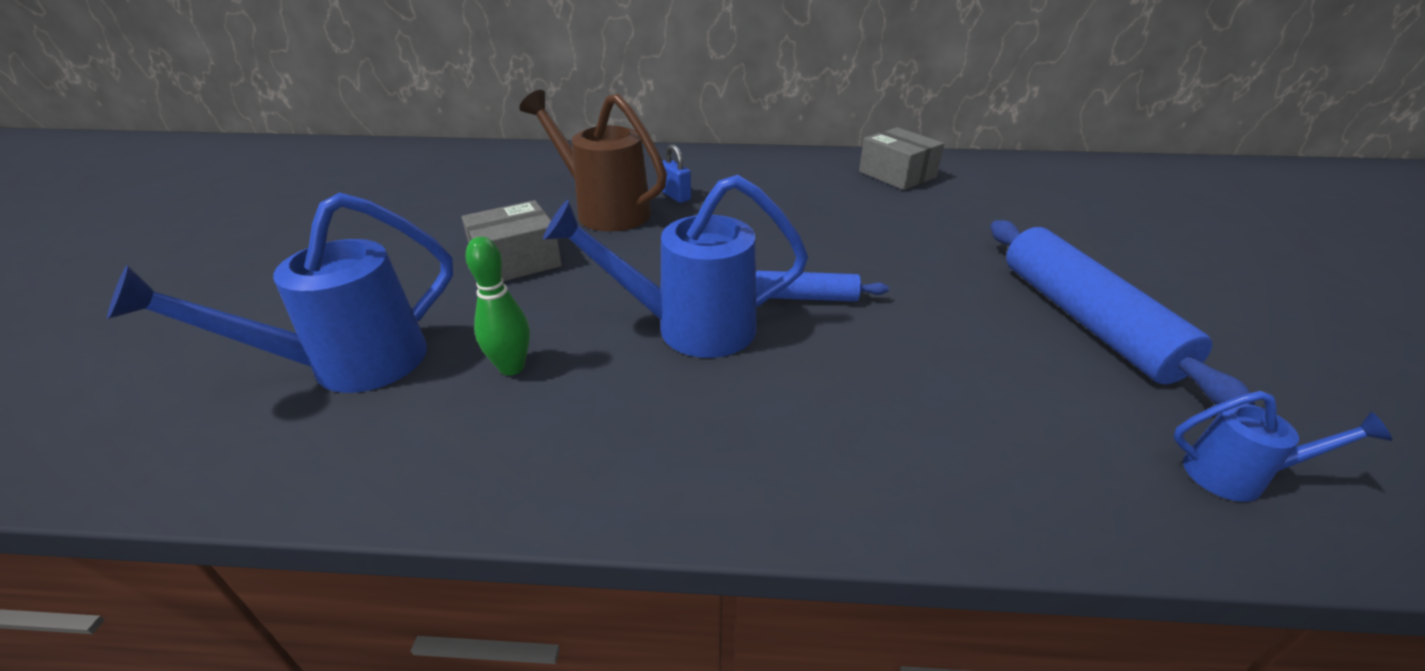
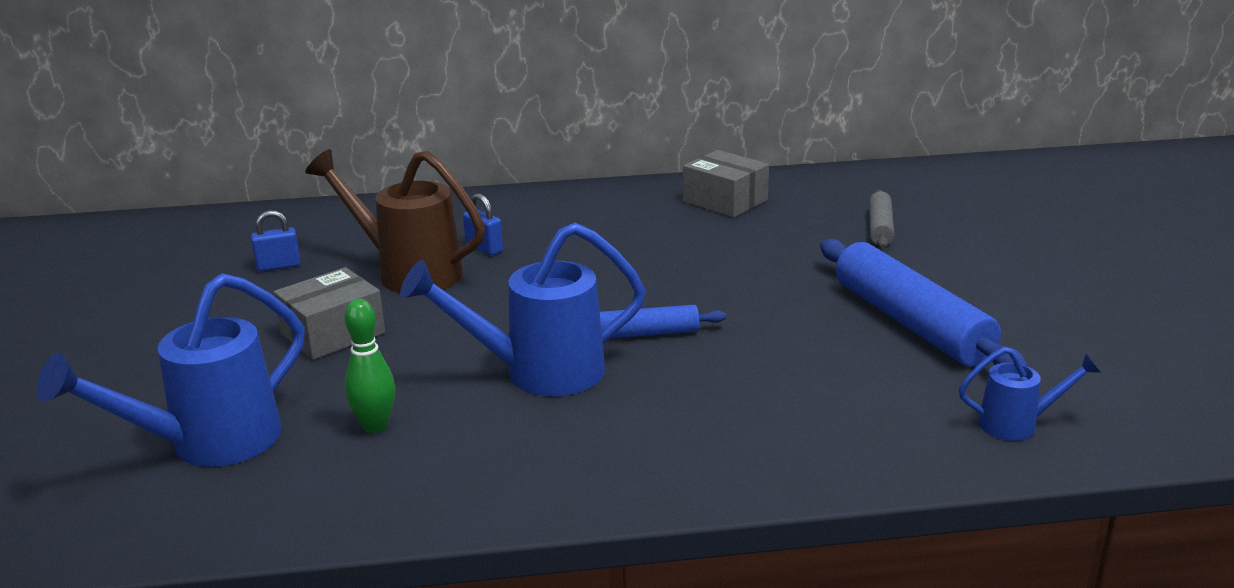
camera: 10 degrees left, 10 degrees down
none -> blue padlock [251,210,301,271]
none -> grey rolling pin [869,190,894,249]

